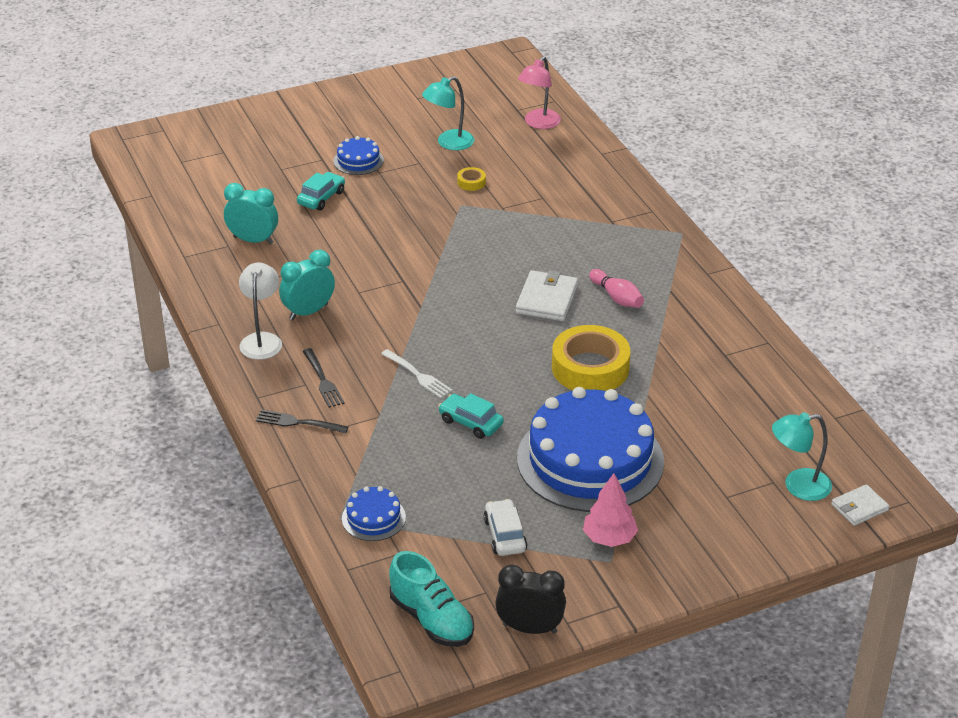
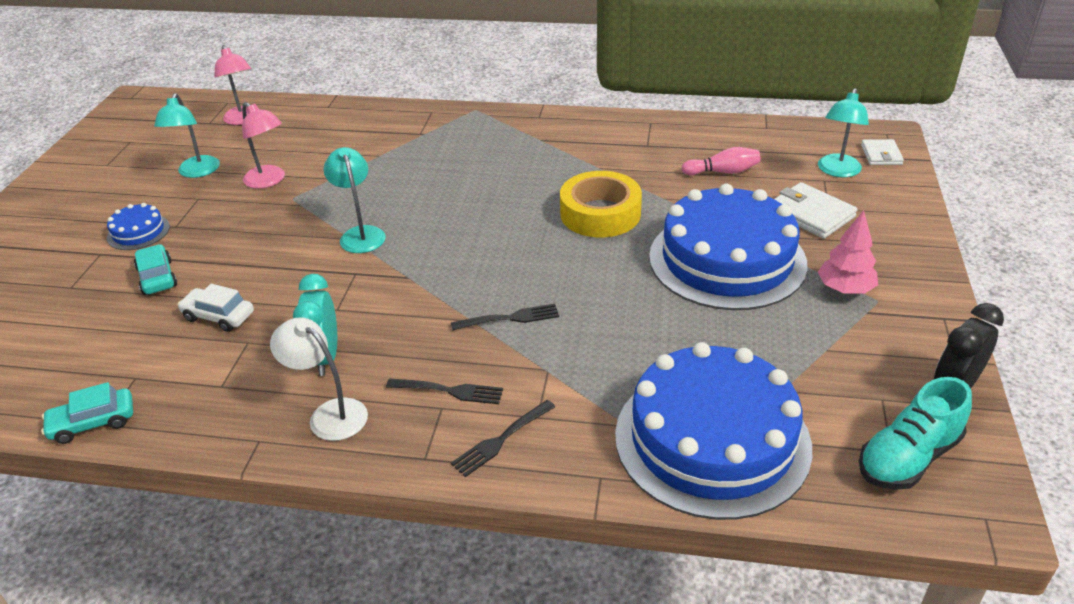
camera: 55 degrees left, 0 degrees up
turquoise clock [224,183,278,244] -> none
blue cake [342,486,406,541] -> blue cake [615,342,812,520], size x2.38
white fork [381,349,453,398] -> black fork [451,304,559,331]
turquoise shoe [389,551,474,647] -> turquoise shoe turned 150 degrees clockwise [859,377,972,490]
turquoise car [438,393,504,439] -> turquoise car moved to [41,382,133,444]
yellow tape [457,167,486,191] -> pink lamp [242,102,285,189]
white car [484,499,527,556] -> white car moved to [177,284,254,332]
white wallet [516,270,578,321] -> white wallet moved to [775,182,858,239]
pink bowling pin [589,269,644,308] -> pink bowling pin moved to [682,147,761,175]
none -> turquoise lamp [323,147,386,253]

